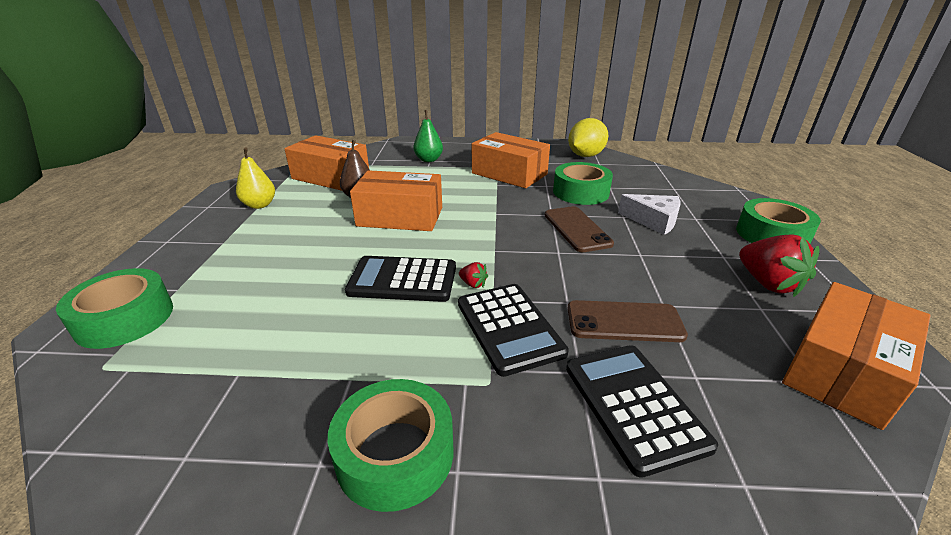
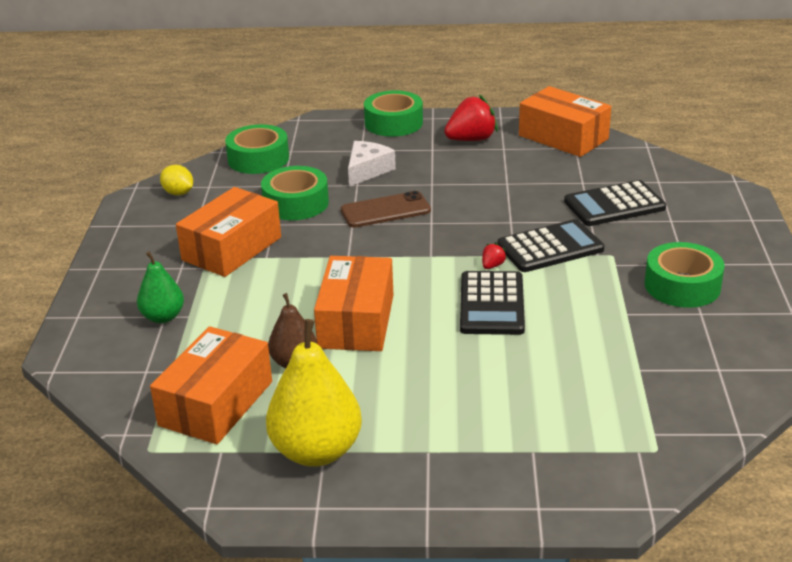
camera: 90 degrees left, 0 degrees up
green tape [56,268,173,349] -> green tape moved to [225,124,289,174]
yellow pear [236,147,275,209] -> yellow pear [266,319,362,467], size x1.74
brown phone [567,300,688,342] -> none
yellow lemon [568,118,608,157] -> yellow lemon [160,165,193,195], size x0.60

